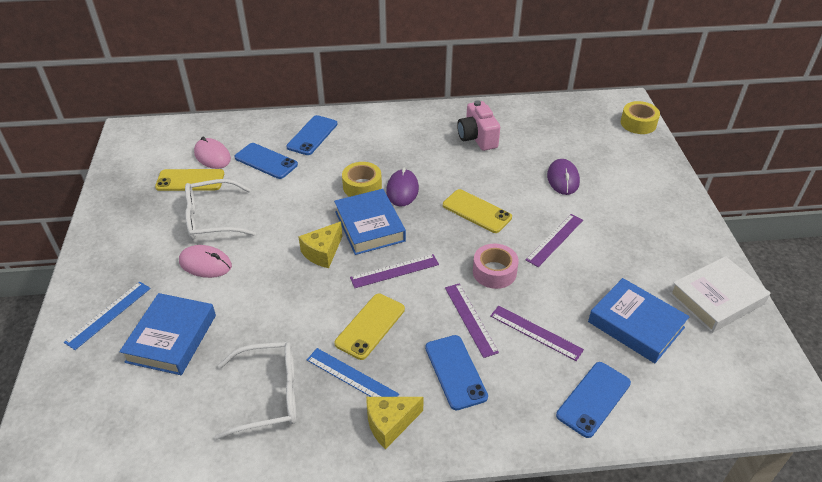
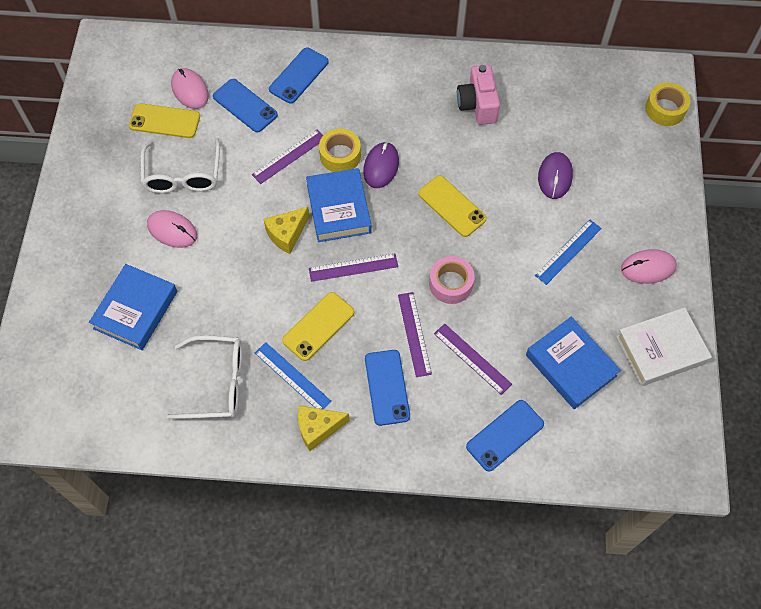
camera: 10 degrees right, 20 degrees up
blue ruler [64,282,151,350] -> blue ruler moved to [535,220,602,285]
white glasses [185,179,256,240] -> white glasses turned 90 degrees counterclockwise [140,137,220,193]
purple ruler [526,214,583,267] -> purple ruler moved to [252,129,323,184]
none -> pink mouse [621,249,677,284]

